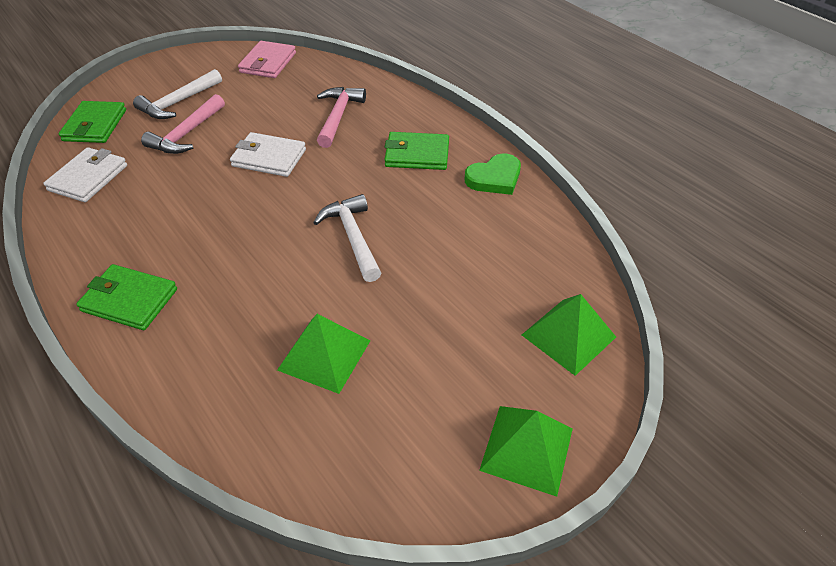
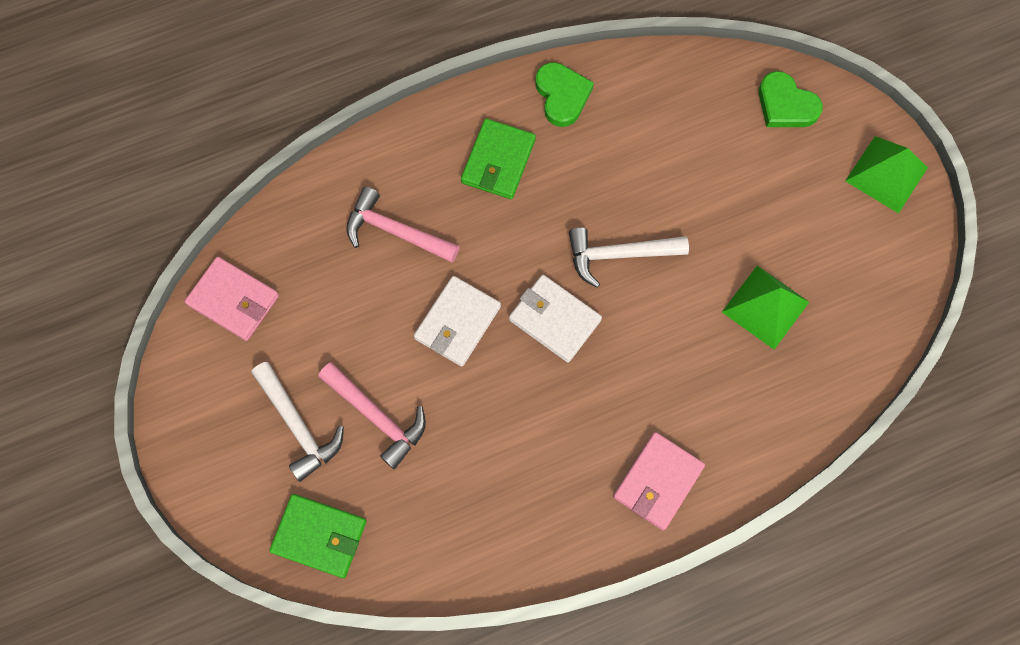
camera: 75 degrees left, 25 degrees up
white wallet [43,147,127,202] -> white wallet moved to [509,275,602,362]
green wallet [76,264,177,330] -> pink wallet [613,432,705,530]
green pyramid [522,294,616,376] -> green heart [759,71,823,127]

